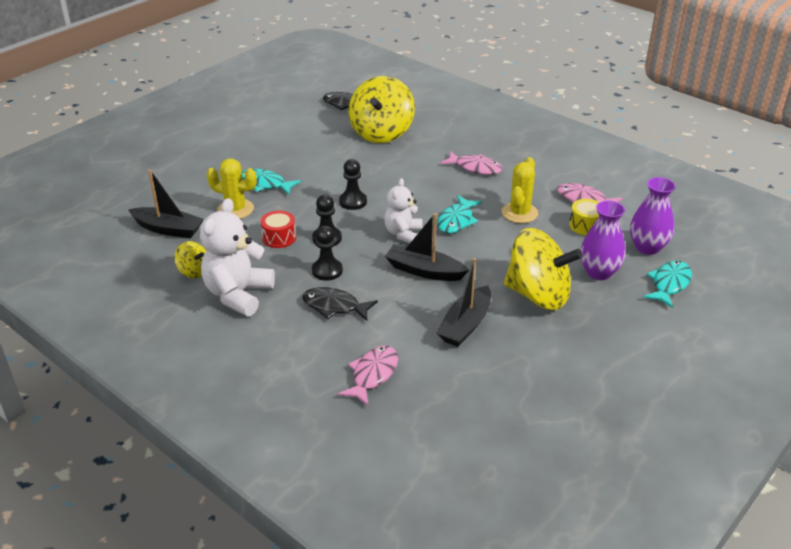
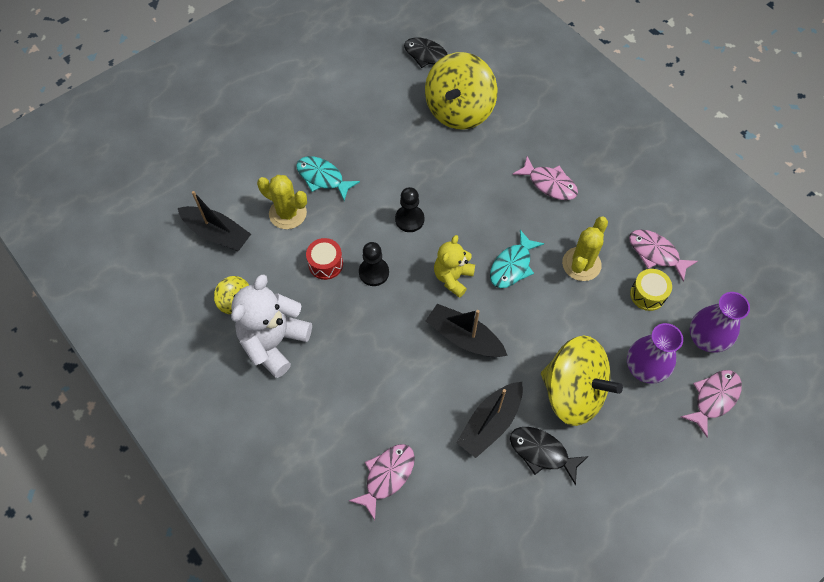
camera: 10 degrees right, 25 degrees up
black fish [302,287,378,321] -> black fish moved to [510,427,589,485]
black pawn [312,226,343,281] -> none
white teddy bear [384,178,423,243] -> yellow teddy bear [434,235,475,298]
turquoise fish [643,260,692,308] -> pink fish [681,370,742,437]

